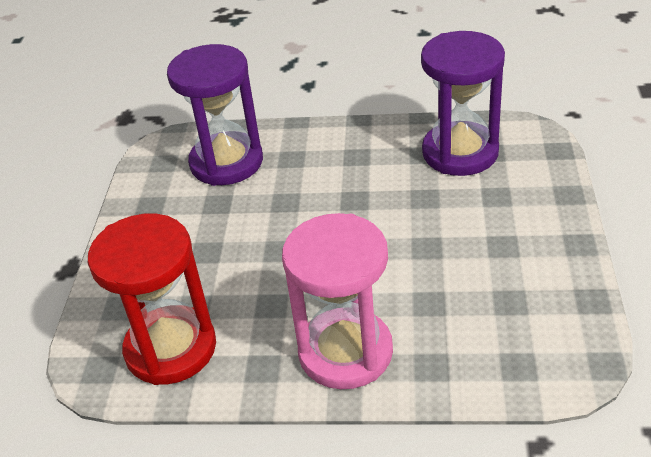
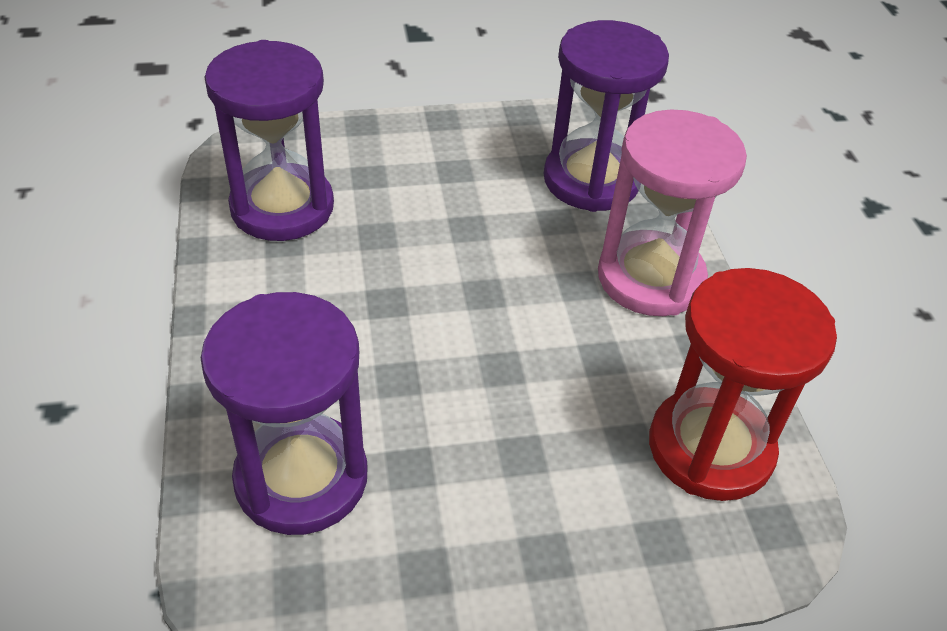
camera: 110 degrees left, 5 degrees up
none -> purple hourglass [543,20,669,212]

